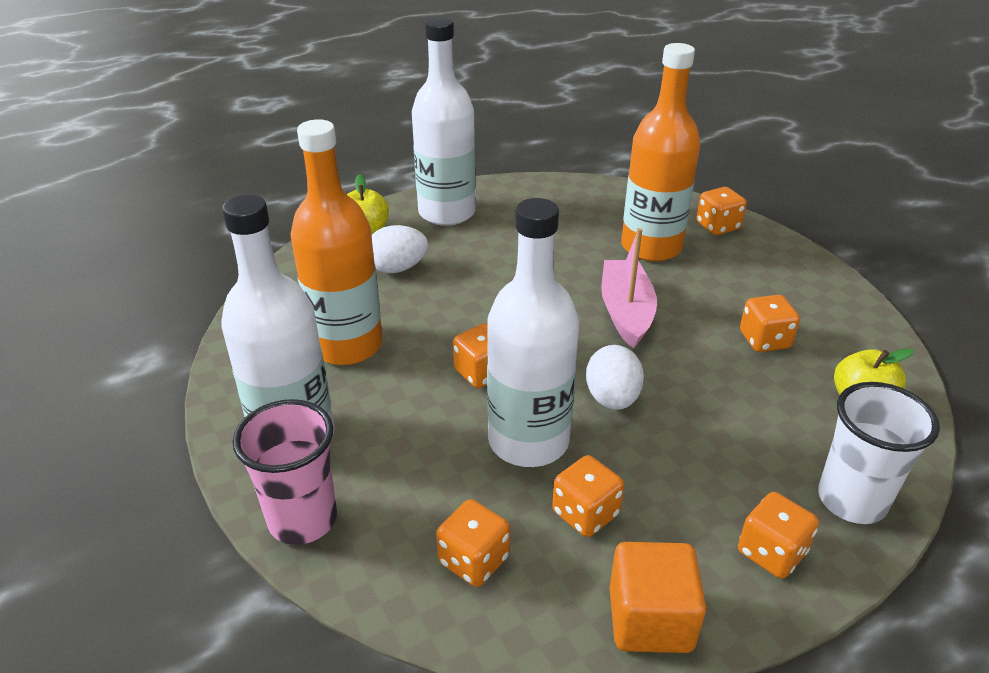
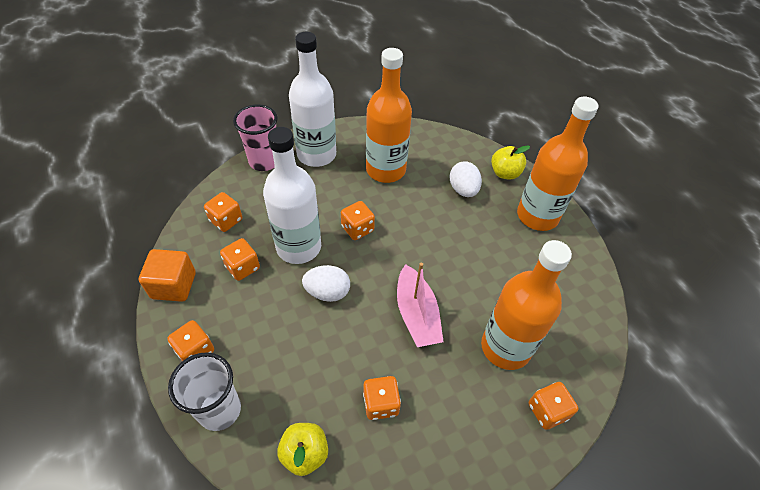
camera: 90 degrees right, 15 degrees up
white bottle [412,17,476,226] -> orange bottle [517,97,598,231]
pink boat [601,228,657,348] -> pink boat turned 75 degrees clockwise [397,263,444,347]

